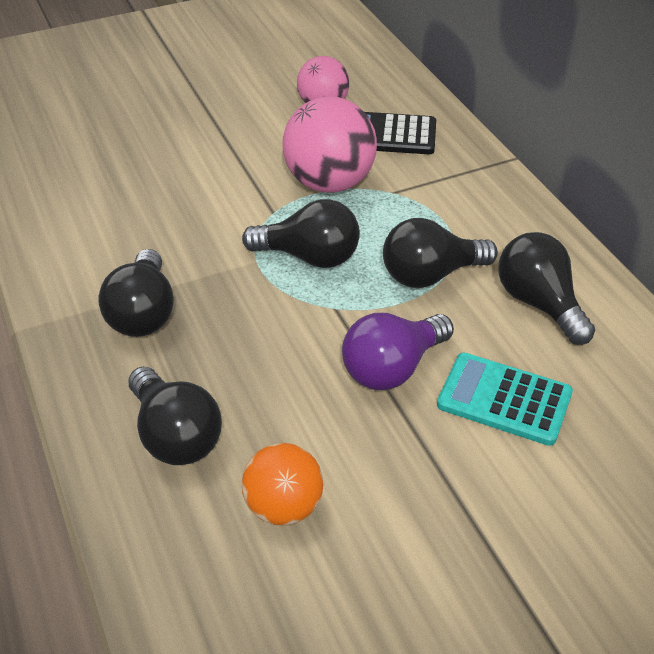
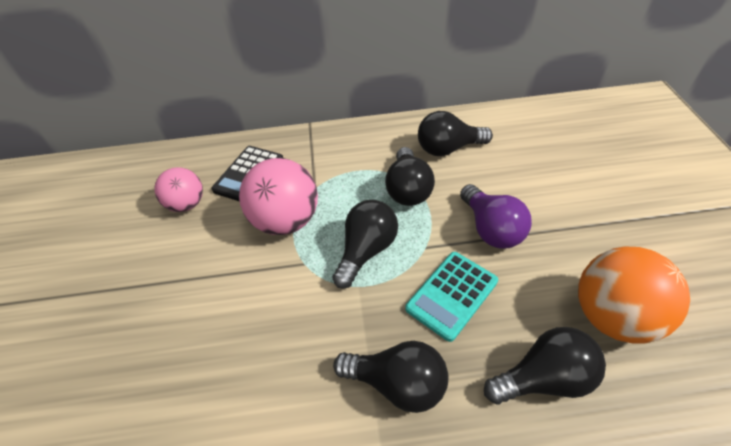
camera: 70 degrees left, 5 degrees up
orange ball [241,443,323,526] -> orange ball [578,247,690,344], size x1.60
turquoise calculator [437,353,573,446] -> turquoise calculator moved to [405,252,498,342]

